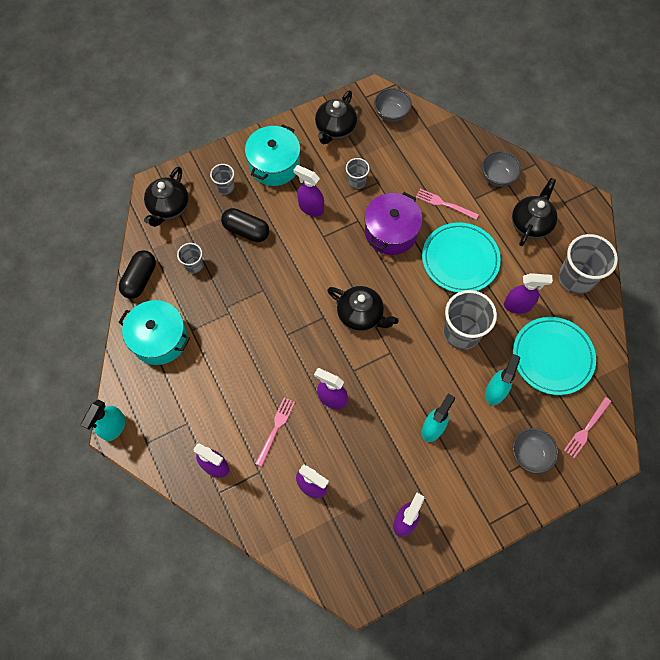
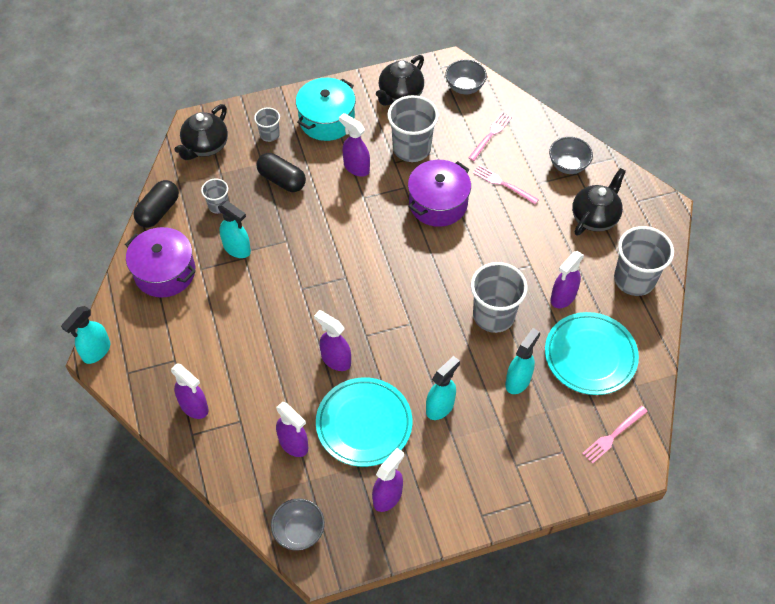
camera: 10 degrees right, 10 degrees down
turquoise pot [119,300,190,365] -> purple pot [125,227,196,298]
pink fork [255,397,295,467] -> pink fork moved to [468,113,512,161]
black teapot [327,286,399,332] -> none
grey cup [346,158,370,189] -> grey cup [387,95,439,162], size x1.92
turquoise plate [422,223,501,293] -> turquoise plate moved to [316,378,412,467]
purple spray bottle [504,273,553,314] -> purple spray bottle turned 120 degrees clockwise [550,251,584,308]
grey bowl [513,428,558,473] -> grey bowl moved to [271,498,325,551]
none -> turquoise spray bottle [218,201,251,258]

